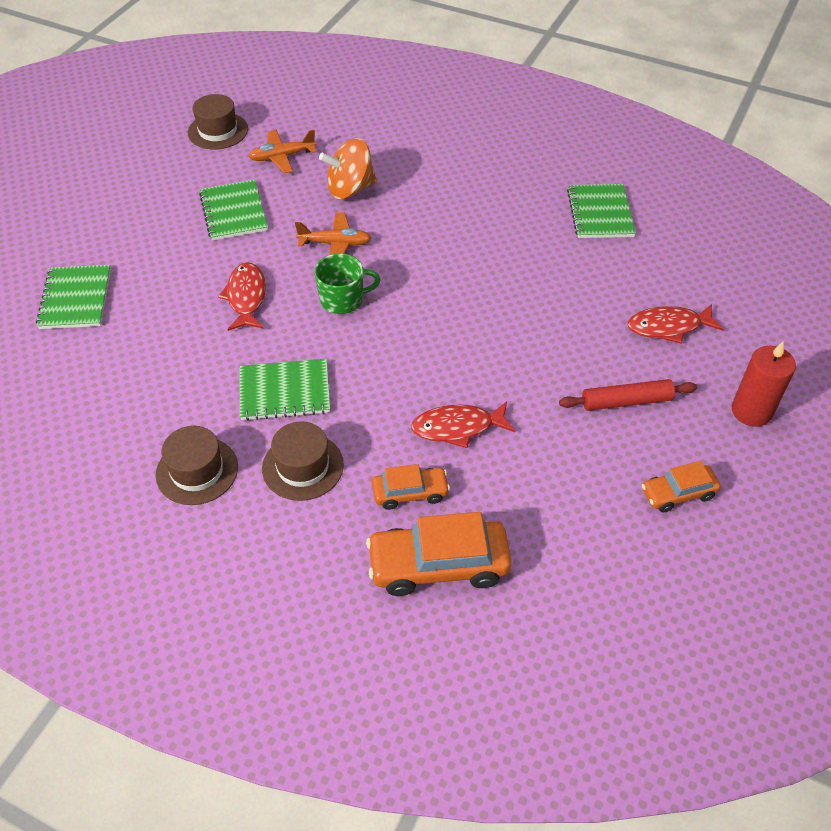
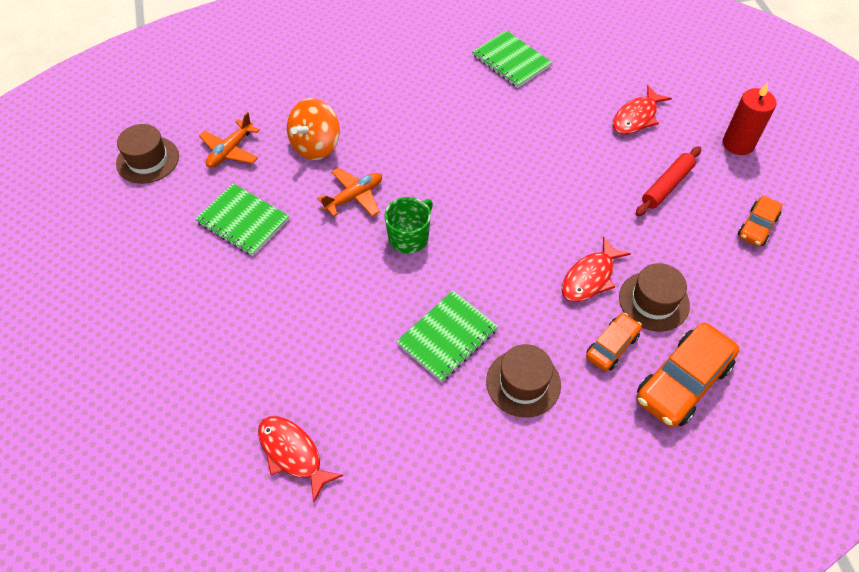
camera: 40 degrees left, 5 degrees up
green notebook [36,265,111,329] -> none
brown hat [156,426,238,505] -> brown hat moved to [619,263,690,332]
red fish [218,262,266,331] -> red fish moved to [258,416,343,502]

